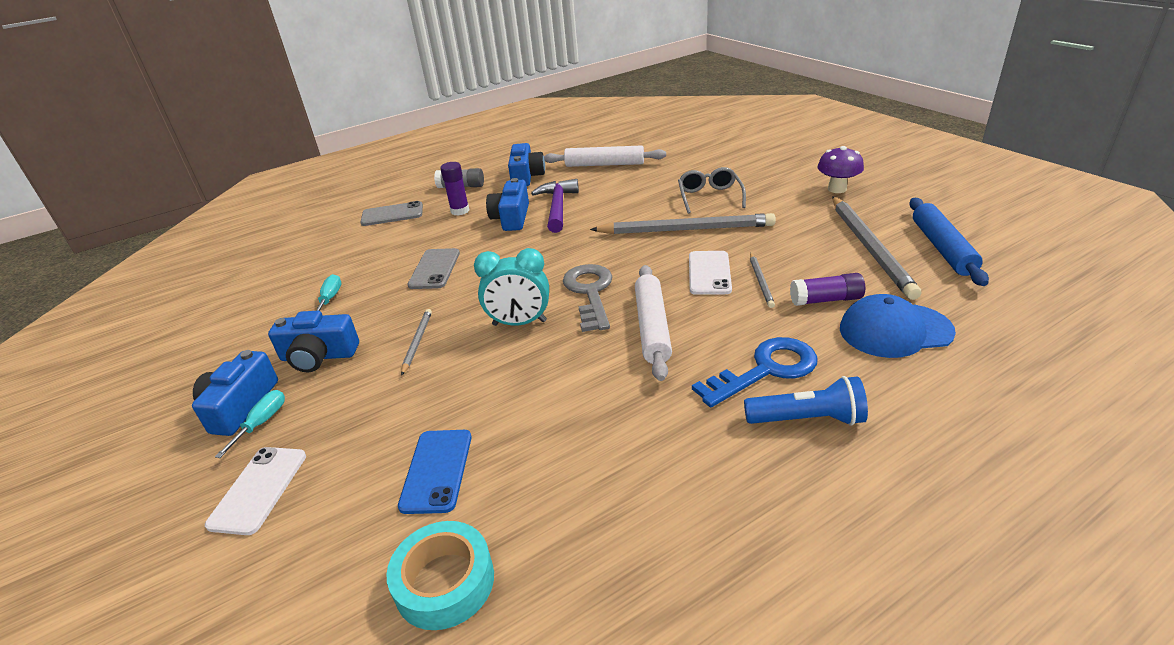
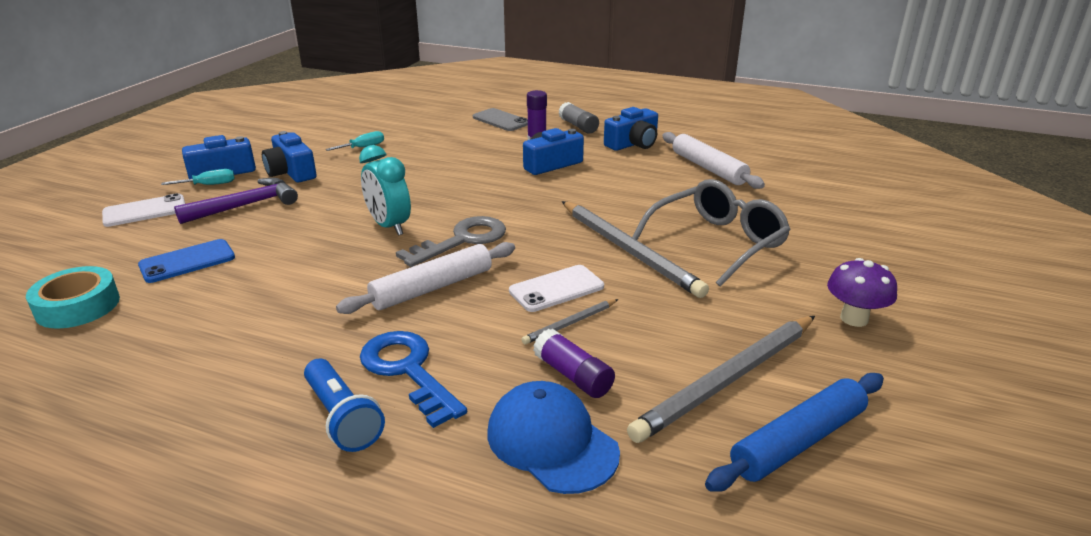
camera: 50 degrees right, 5 degrees down
grey pencil [401,309,432,376] -> none
grey phone [407,248,460,289] -> none
purple hammer [531,179,579,233] -> purple hammer moved to [174,178,298,224]
grey glasses [678,167,746,214] -> grey glasses [632,179,790,287], size x1.57
blue key [692,337,817,407] -> blue key turned 150 degrees counterclockwise [360,331,467,428]

